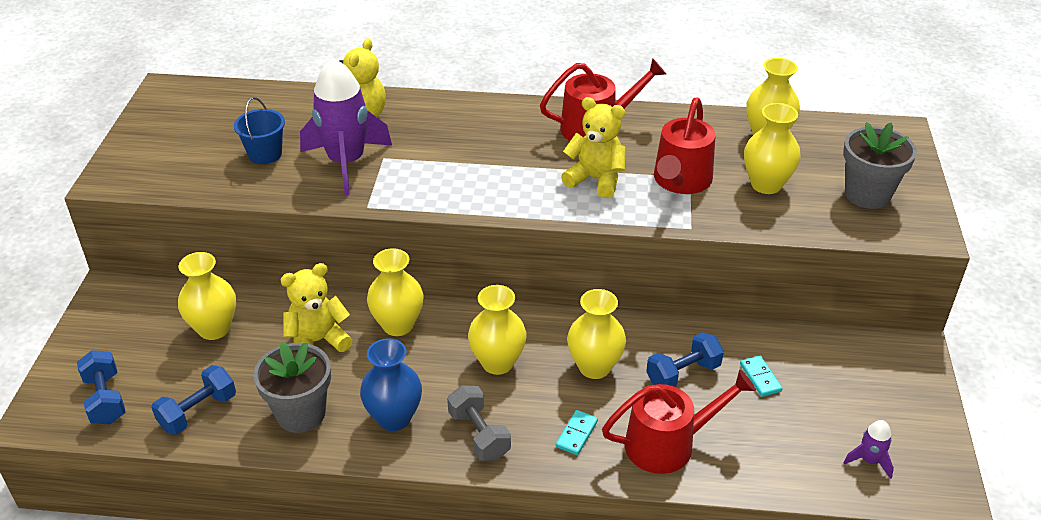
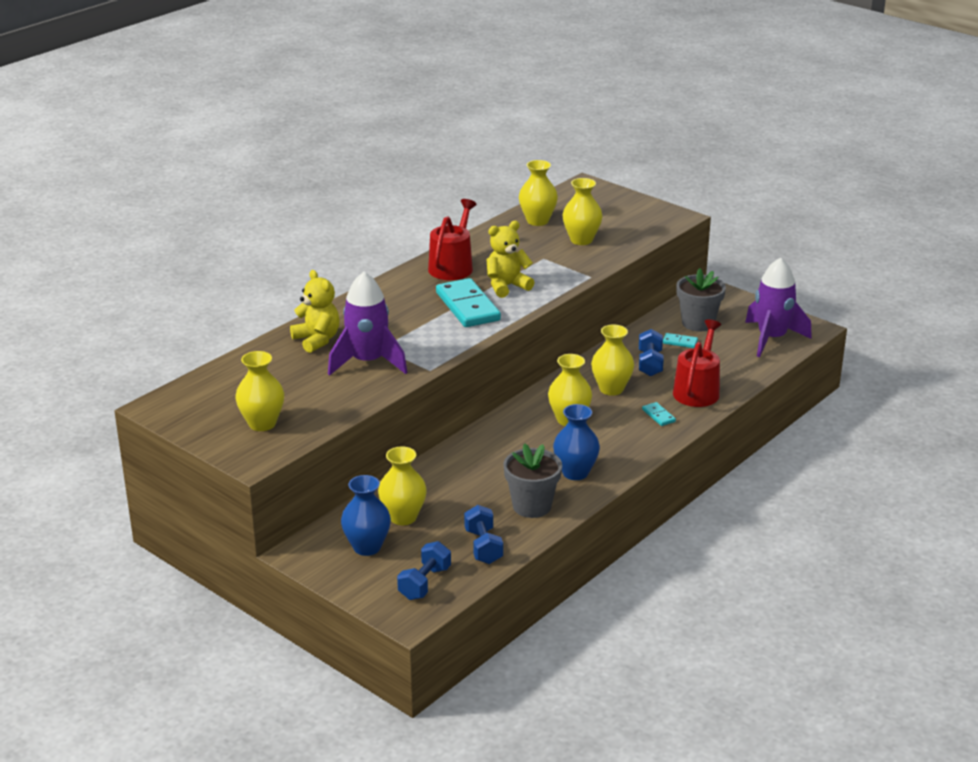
camera: 55 degrees left, 10 degrees down
blue dumbbell [77,350,126,424] -> blue dumbbell turned 75 degrees counterclockwise [397,541,451,600]
blue bucket [234,97,285,164] -> none
yellow teddy bear [280,263,353,352] -> none
yellow vase [367,248,424,336] -> yellow vase moved to [235,351,284,431]
grey dumbbell [447,385,511,461] -> none
red watering can [654,98,716,194] -> none
grey flower pot [843,122,917,209] -> grey flower pot moved to [676,268,726,332]
purple rocket [843,420,894,479] -> purple rocket [745,257,812,357], size x2.27
none -> blue vase [341,475,391,556]
none -> turquoise domino [436,278,501,327]

